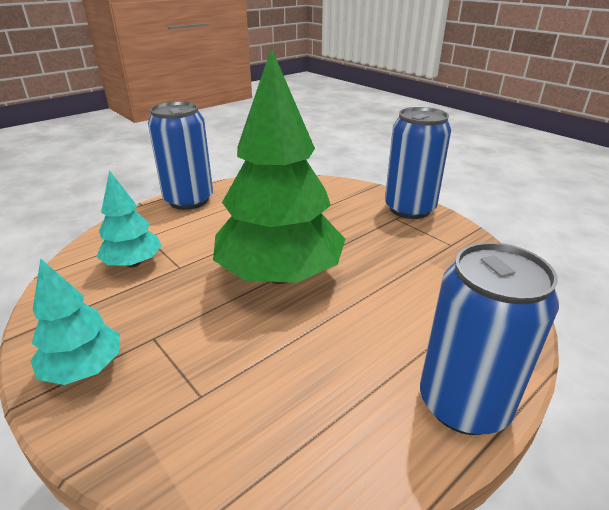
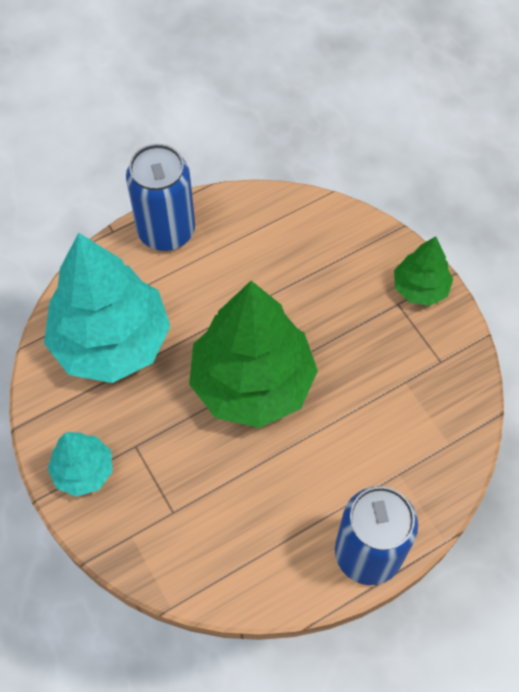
camera: 10 degrees right, 30 degrees up
turquoise tree [96,170,162,268] -> turquoise tree [44,233,171,383], size x2.02
blue can [385,107,451,219] -> green tree [394,236,453,306]

